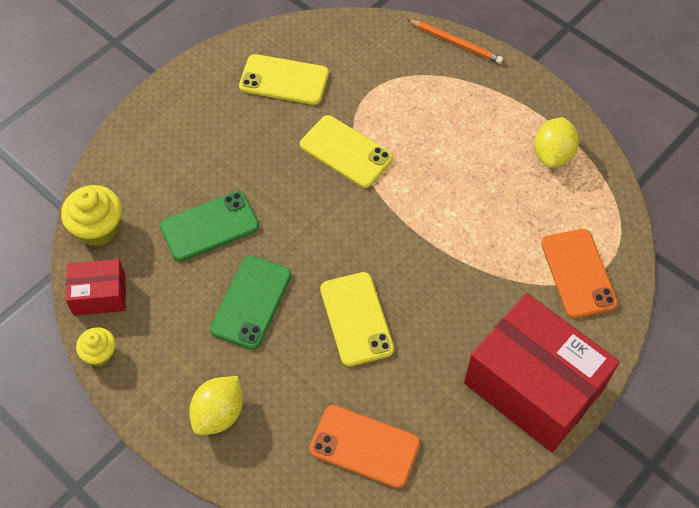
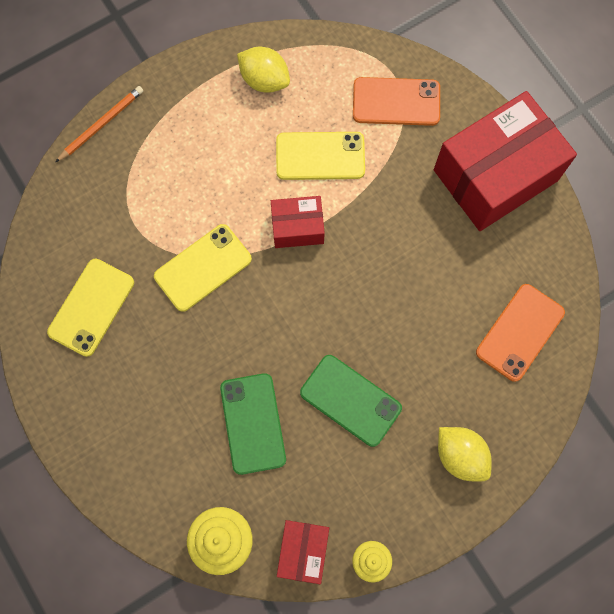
camera: 75 degrees left, 15 degrees up
yellow phone [320,272,394,367] -> yellow phone moved to [276,132,365,180]
none -> red box [271,196,325,248]

